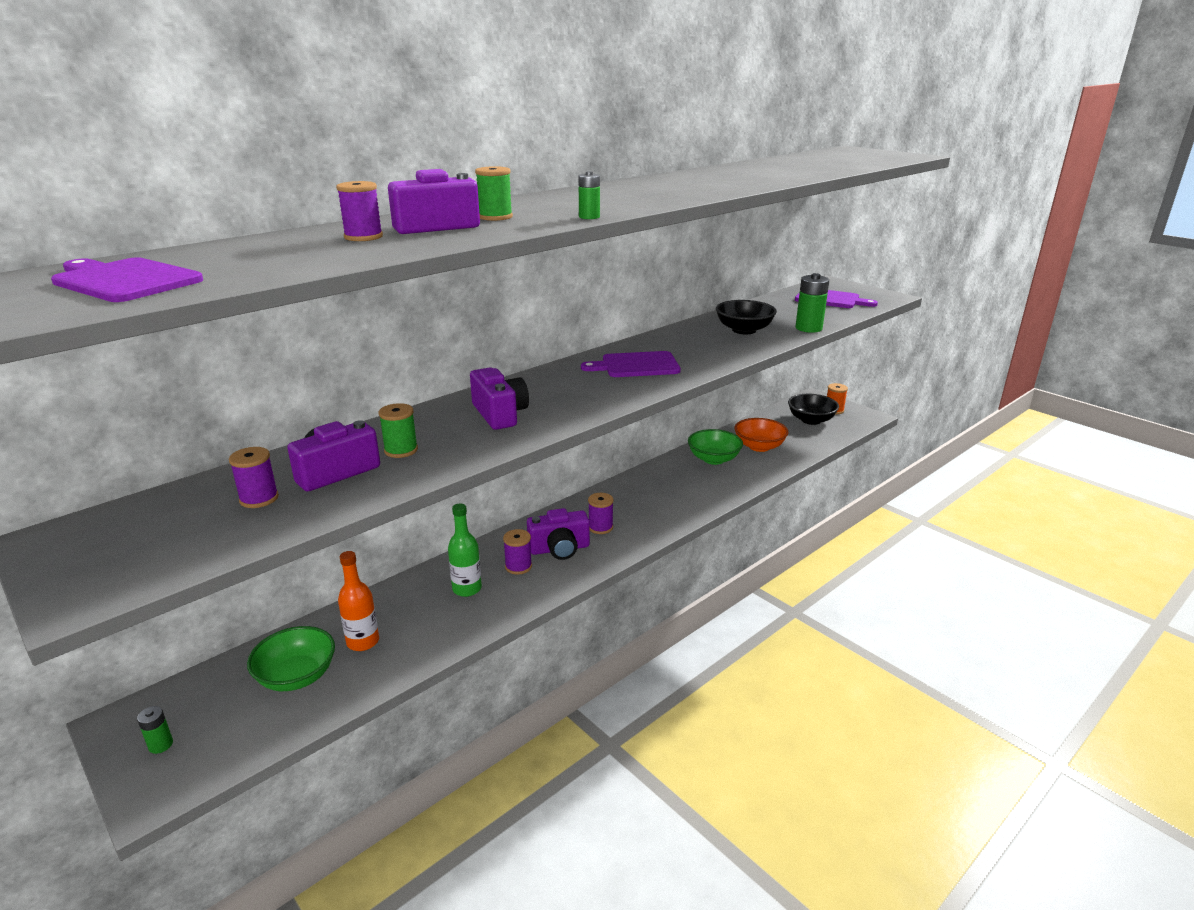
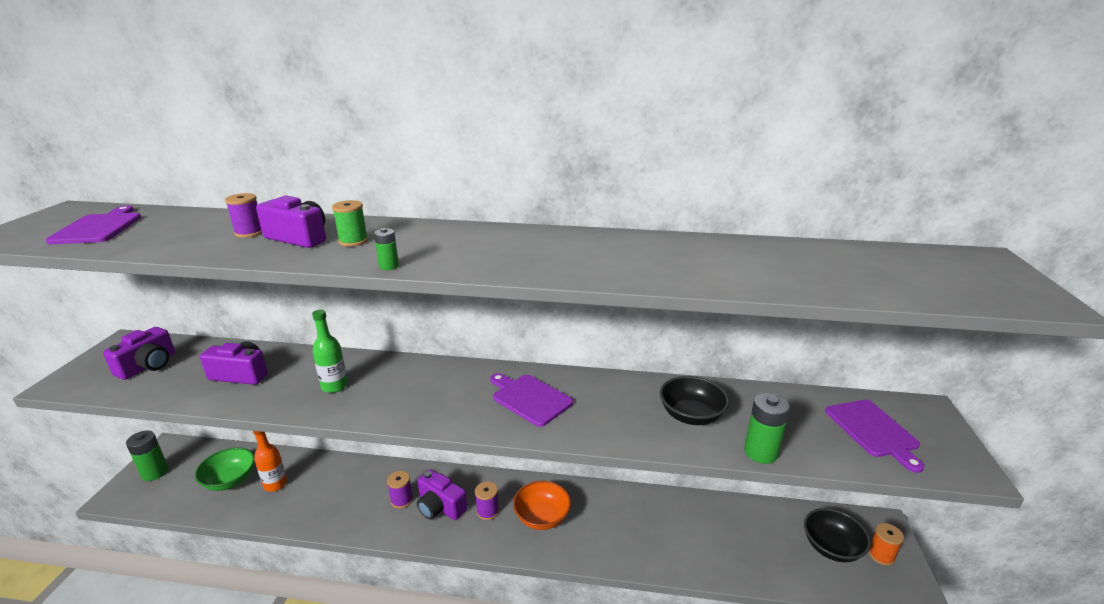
camera: 50 degrees right, 0 degrees up
green battery [137,706,173,754] -> green battery [126,430,168,481], size x1.83
purple spool [229,447,279,508] -> none
green spool [379,403,418,458] -> none
green bottle [448,504,482,597] -> green bottle moved to [312,310,348,393]
purple camera [470,368,529,430] -> purple camera moved to [103,327,175,380]
green bowl [688,429,743,465] -> none
orange bowl [735,418,789,452] -> orange bowl moved to [513,481,571,530]

